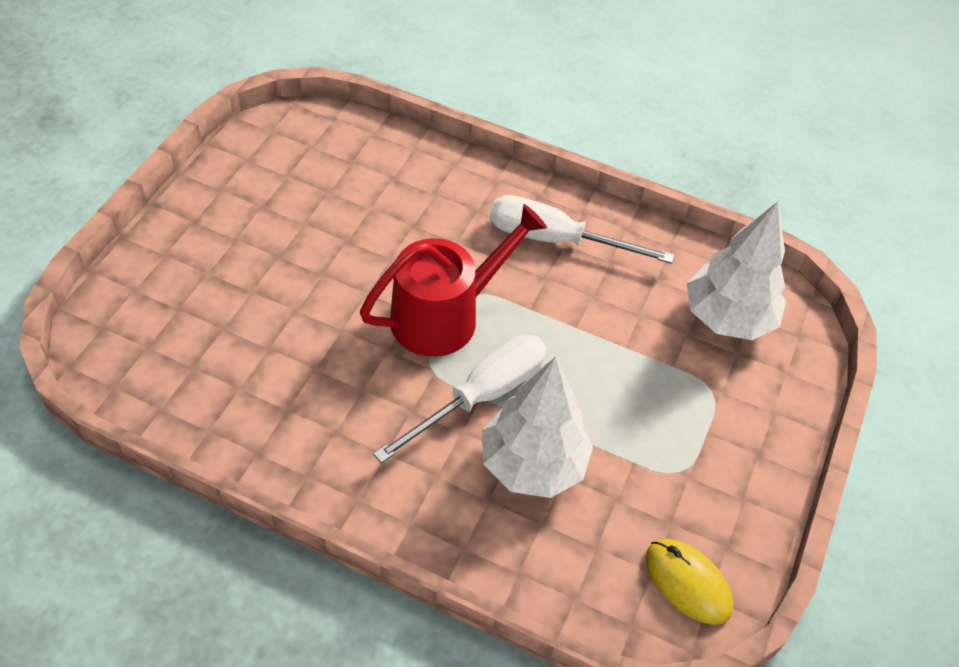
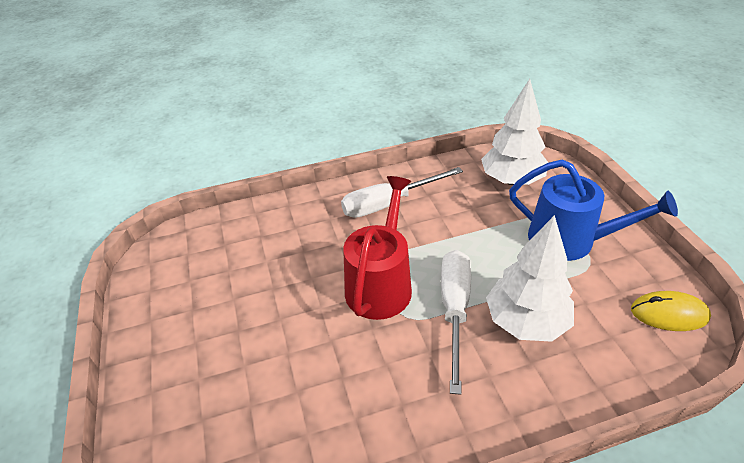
camera: 35 degrees left, 10 degrees down
none -> blue watering can [509,159,678,261]

